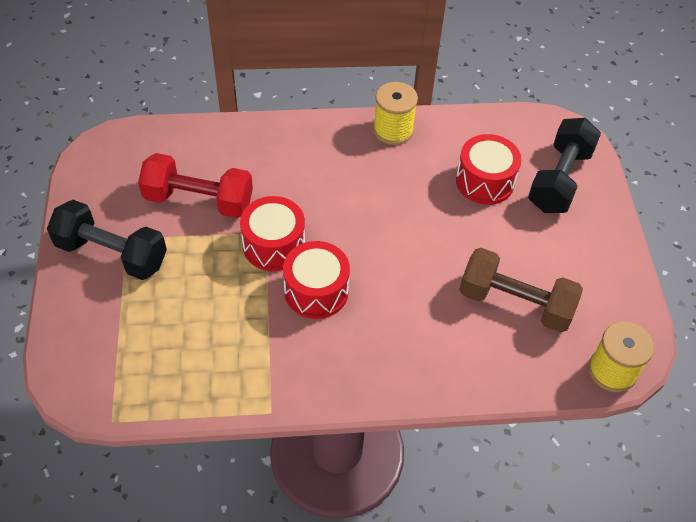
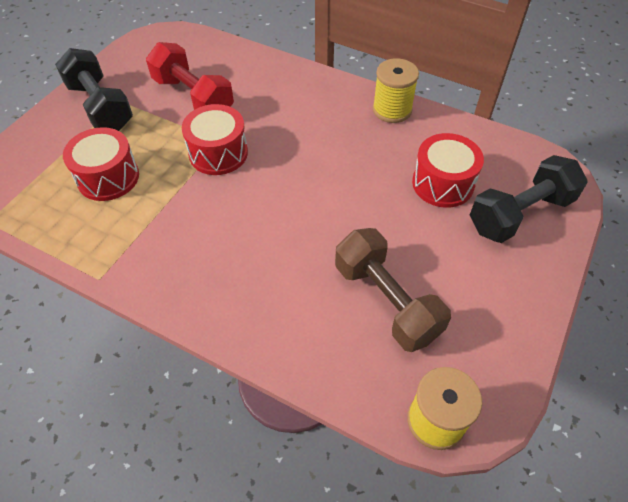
camera: 35 degrees right, 0 degrees up
red drum [283,241,350,319] -> red drum moved to [63,127,139,201]

